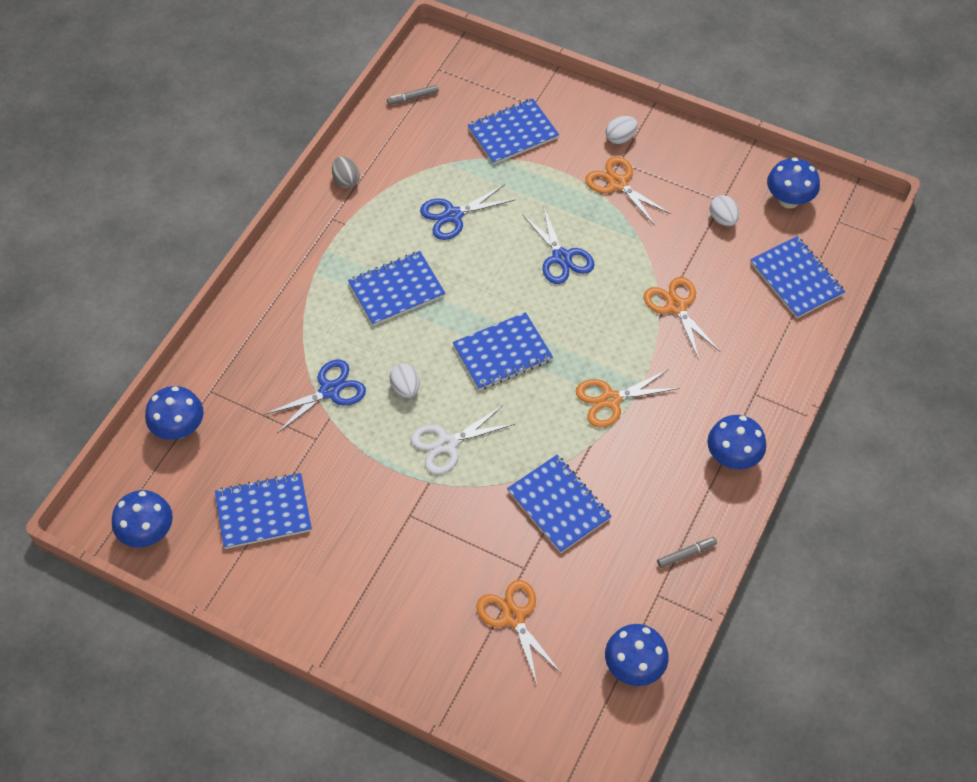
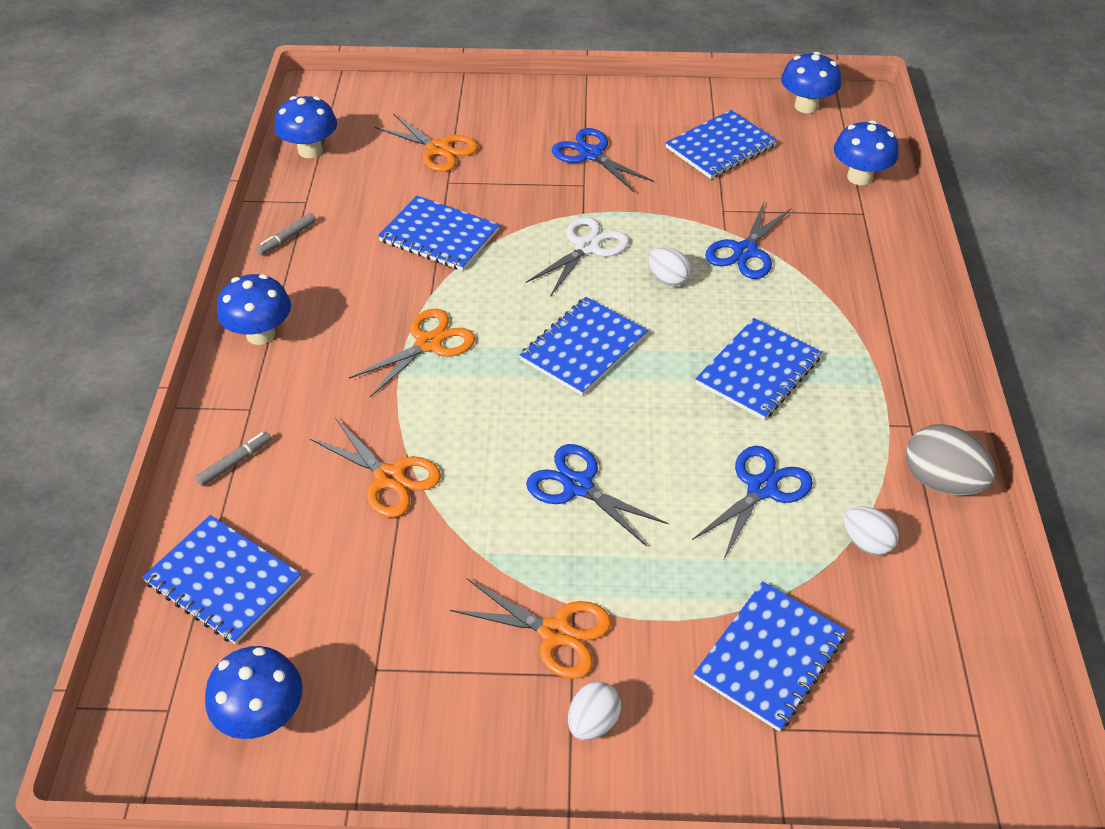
camera: 155 degrees right, 10 degrees down
grey egg [332,156,360,188] -> grey egg [906,424,996,495], size x1.61
grey marker [387,85,439,105] -> grey marker moved to [195,431,271,486]
white egg [710,195,739,226] -> white egg moved to [844,506,899,555]
none -> blue scissors [552,128,654,193]

